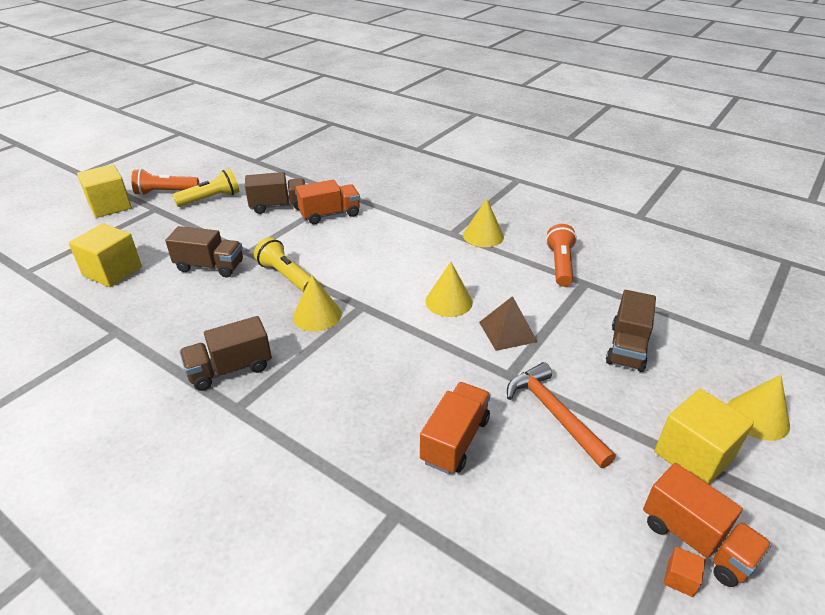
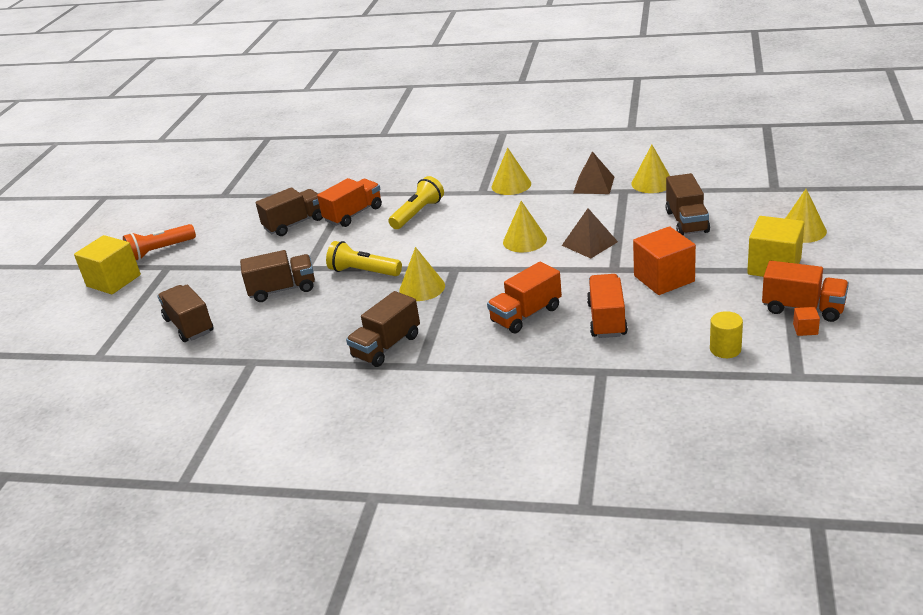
camera: 20 degrees left, 5 degrees down
yellow cube [69,223,142,287] -> brown truck [158,285,214,342]
yellow flashlight [172,169,239,207] -> yellow flashlight moved to [389,176,444,229]
orange hammer [507,362,616,468] -> orange cube [633,226,696,295]
orange flashlight [546,224,577,287] -> brown pyramid [573,151,614,194]
none -> orange truck [487,262,562,333]
none -> yellow cone [631,145,670,193]
none -> yellow cylinder [710,311,743,358]

